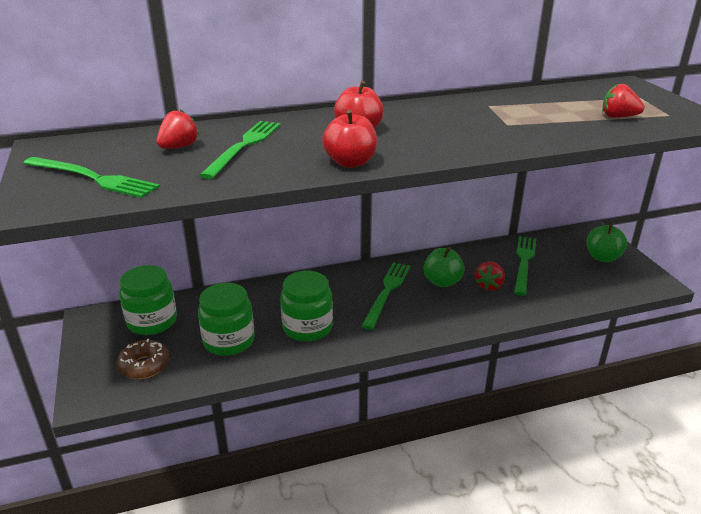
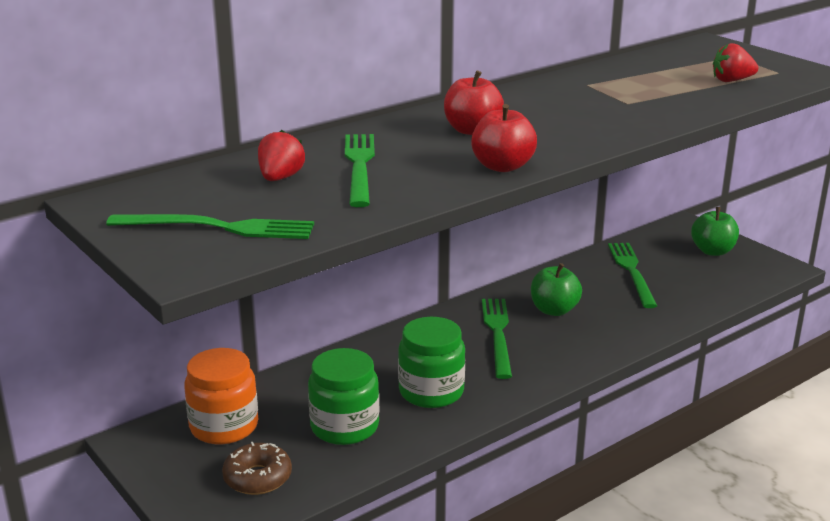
camera: 20 degrees left, 5 degrees down
green jar [119,265,177,335] -> orange jar [184,348,258,444]
red strawberry [475,262,505,291] -> none

